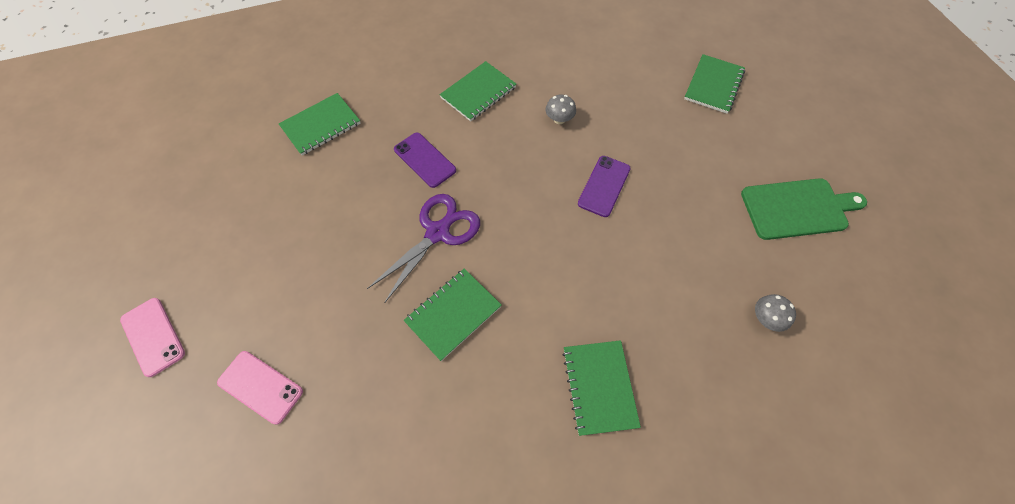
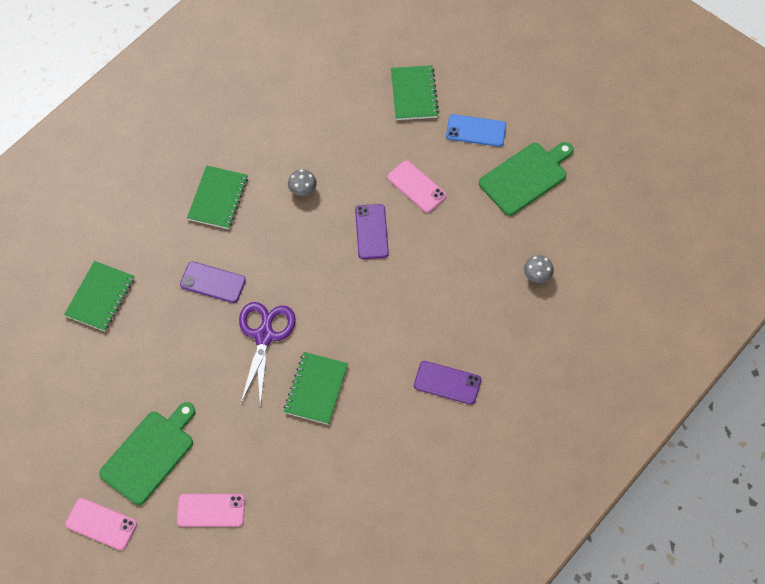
camera: 30 degrees left, 0 degrees up
green notebook [562,340,641,436] -> purple phone [414,361,481,405]
none -> green cutting board [99,402,195,505]
none -> pink phone [387,160,447,213]
none -> blue phone [446,114,506,147]

